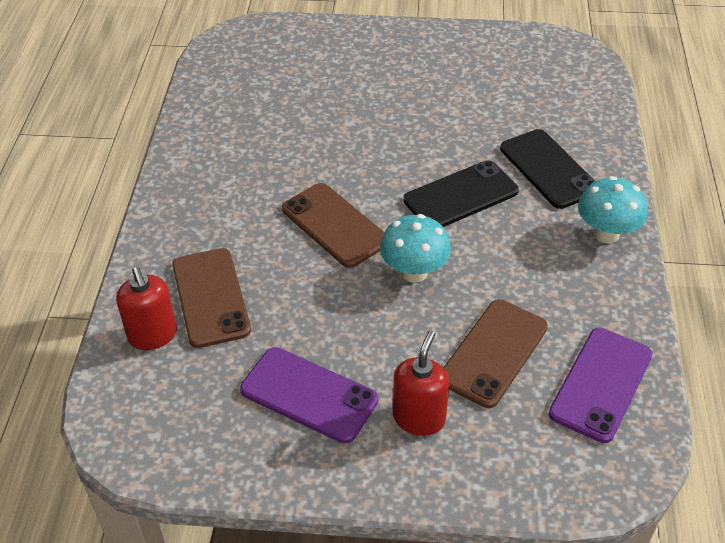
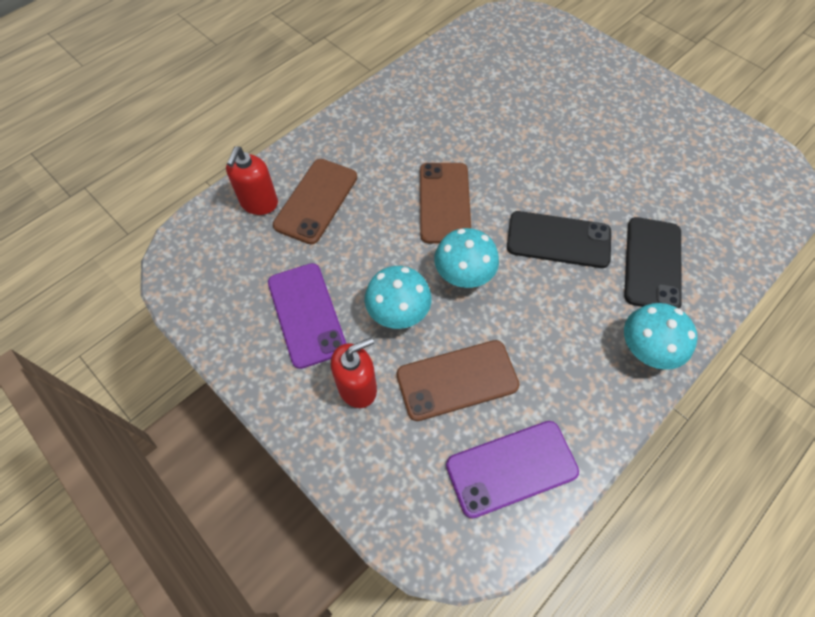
camera: 40 degrees right, 15 degrees up
none -> turquoise mushroom [365,266,432,329]

